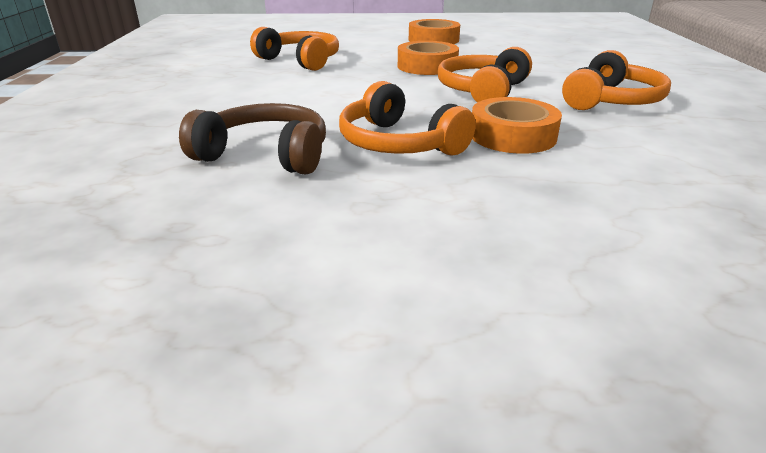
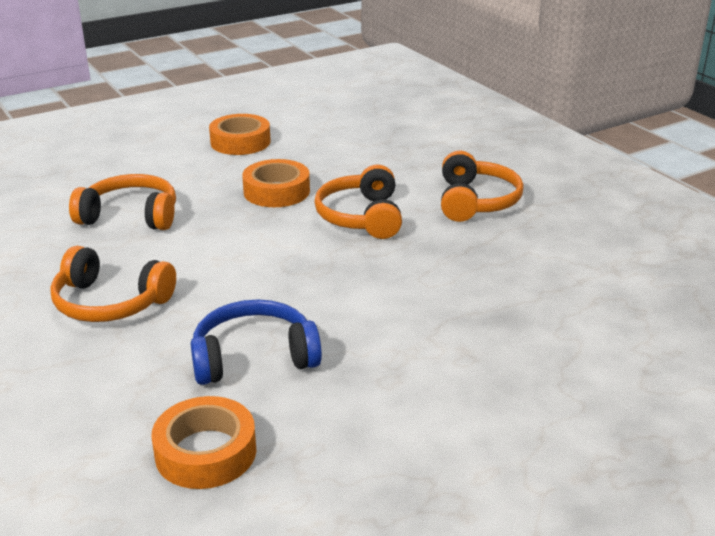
camera: 30 degrees left, 0 degrees up
brown headphones [179,103,326,174] -> blue headphones [191,299,322,385]
orange headphones [339,81,476,156] -> orange headphones moved to [50,246,176,322]
orange tape [472,97,562,154] -> orange tape moved to [151,396,256,489]

